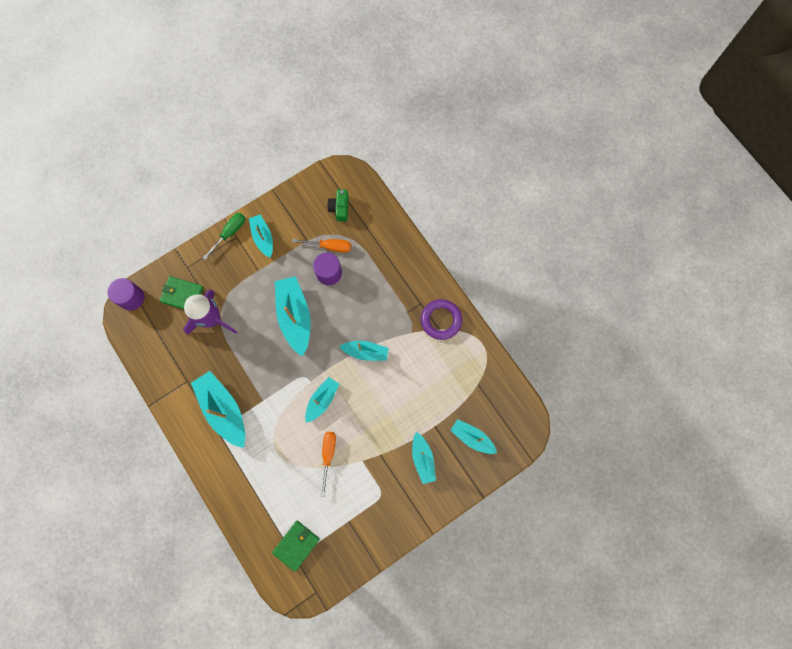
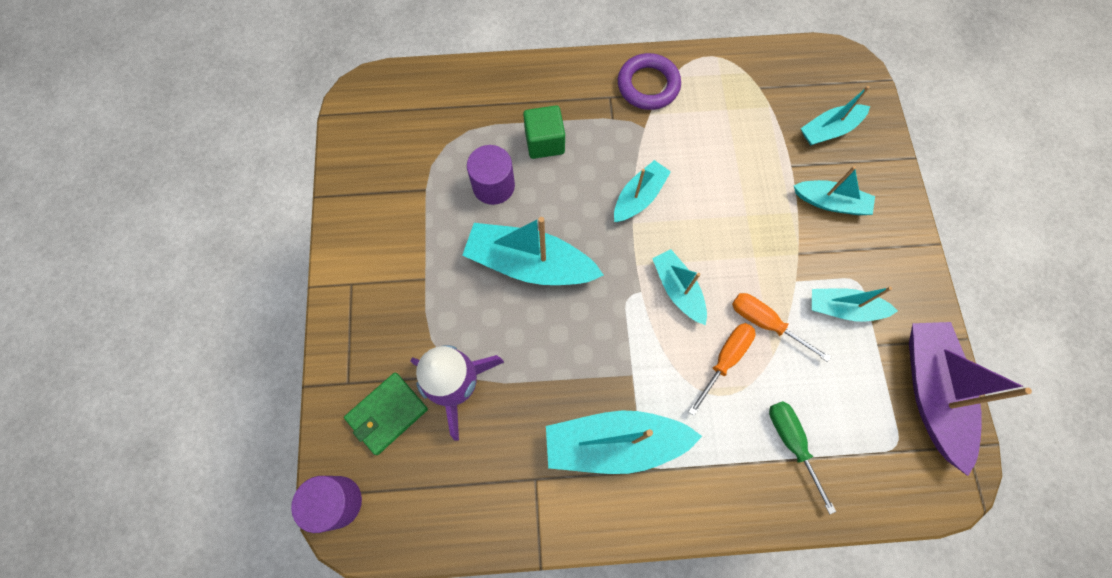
camera: 60 degrees left, 5 degrees down
green screwdriver [203,213,245,260] -> green screwdriver moved to [769,401,836,514]
turquoise boat [249,214,273,258] -> turquoise boat moved to [812,287,898,322]
green wallet [272,521,320,572] -> none
orange screwdriver [292,239,351,253] -> orange screwdriver moved to [688,323,756,416]
green camera [327,189,349,222] -> none
none -> green cube [523,105,565,159]
none -> purple boat [909,322,1032,476]

